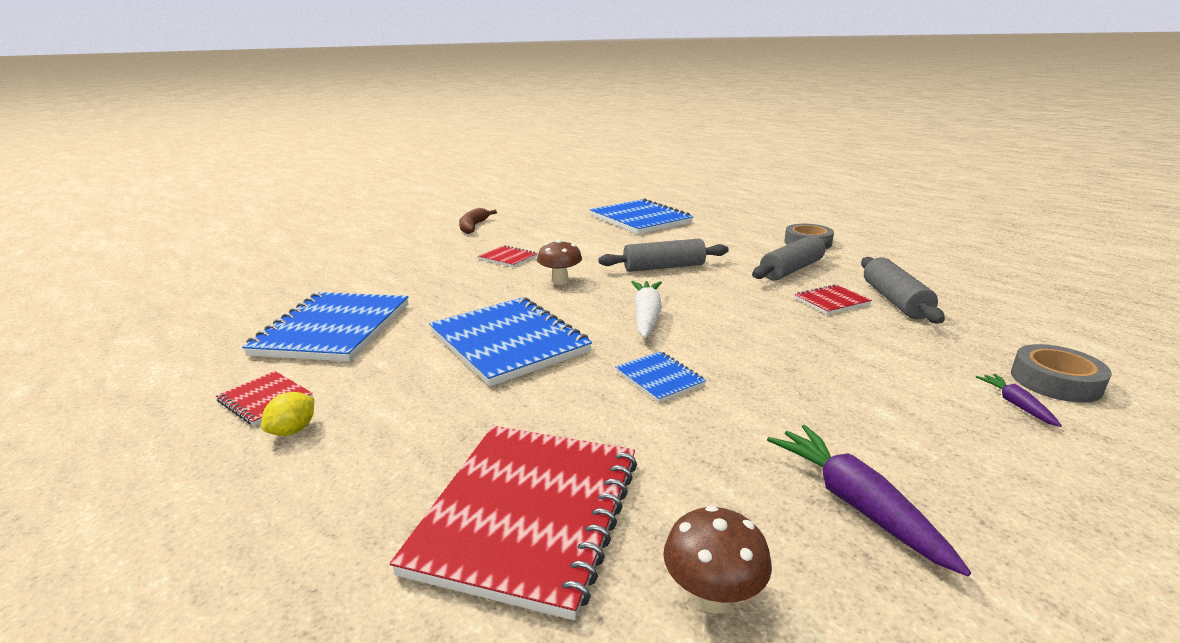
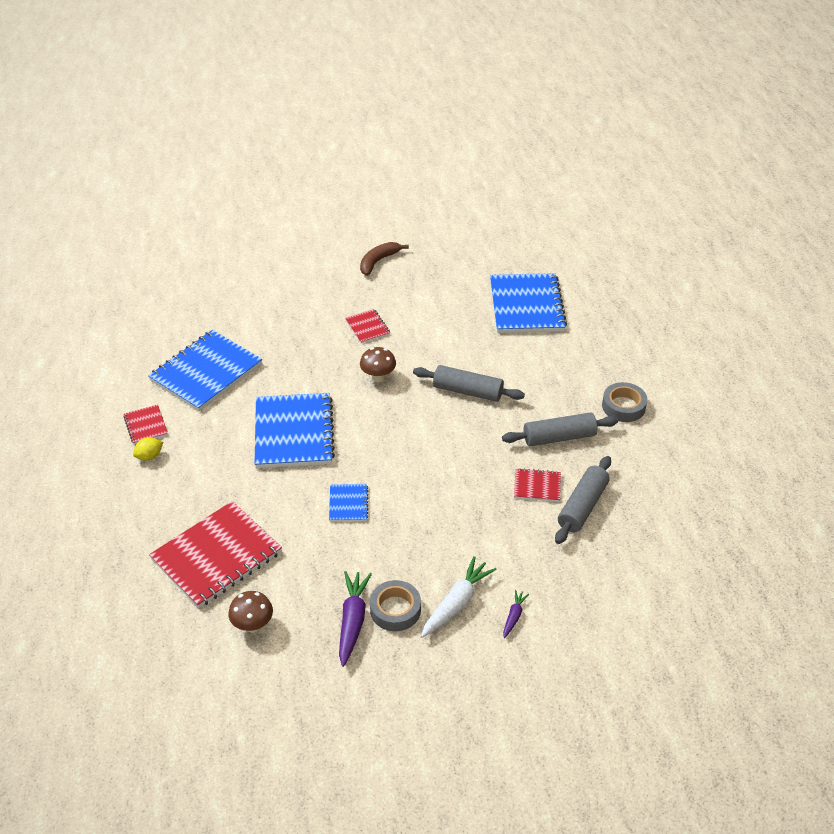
camera: 30 degrees right, 20 degrees up
white carrot [631,281,662,338] -> white carrot moved to [421,556,497,637]
grey tape [1011,344,1112,402] -> grey tape moved to [370,580,421,631]

